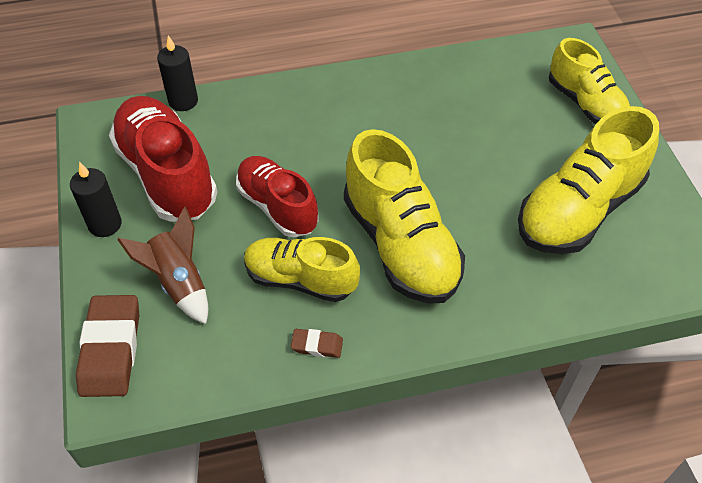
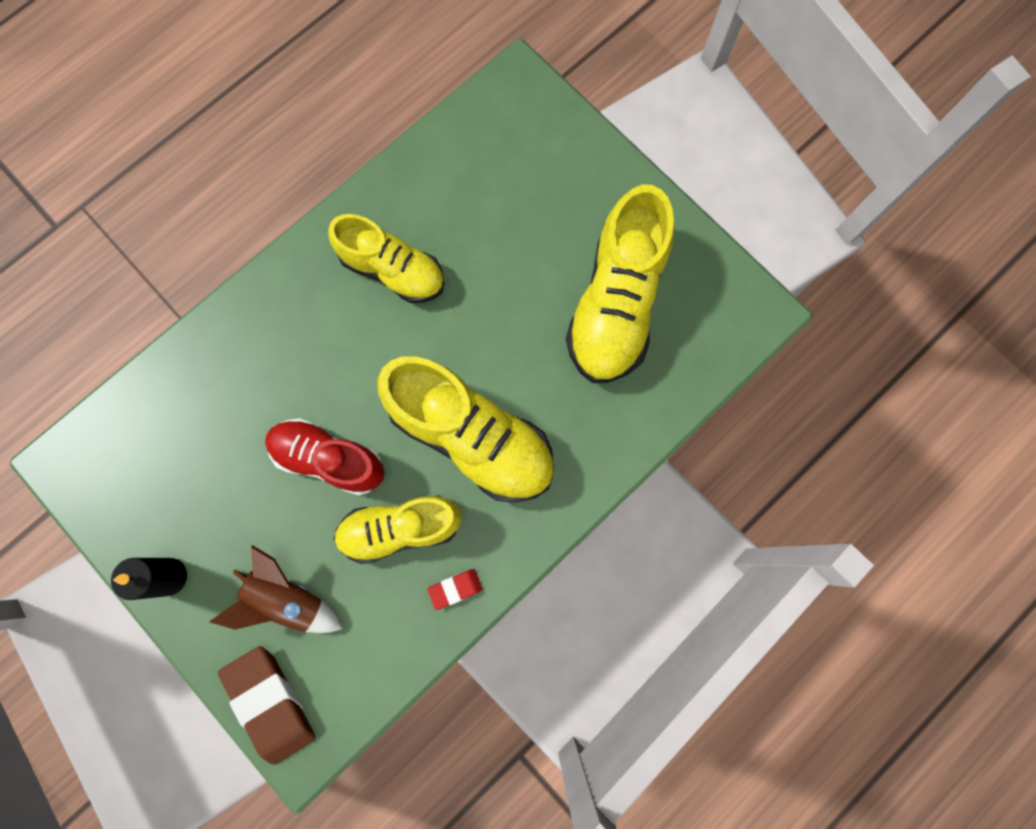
camera: 30 degrees left, 25 degrees up
red shoe [109,96,218,222] -> none
black candle [157,35,198,111] -> none
brown eraser [291,329,343,358] -> red eraser [427,569,483,610]
yellow shoe [549,38,630,124] -> yellow shoe moved to [328,214,444,303]

